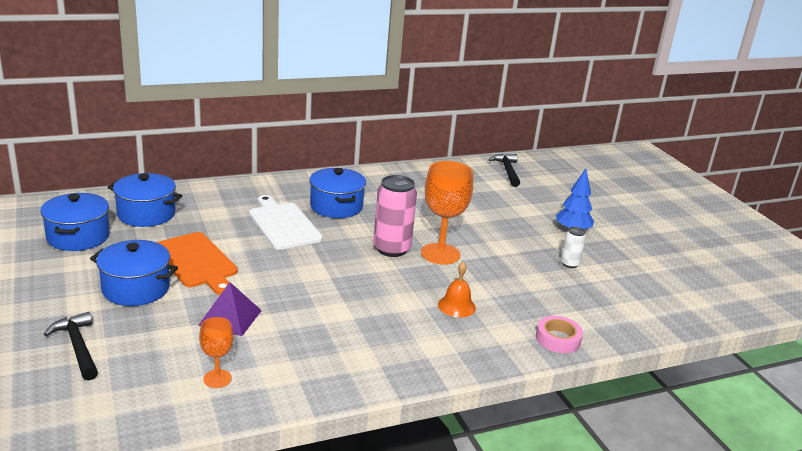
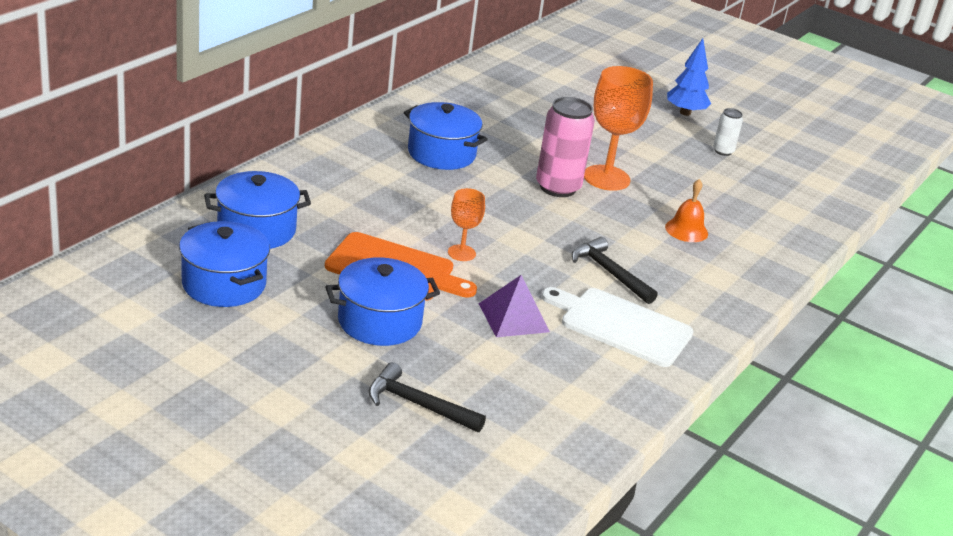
camera: 35 degrees left, 5 degrees up
orange goblet [199,317,233,388] -> orange goblet moved to [448,188,485,261]
white cutting board [249,195,323,250] -> white cutting board moved to [542,287,694,367]
black hammer [489,154,520,187] -> black hammer moved to [572,237,658,304]
pink tape [536,316,583,353] -> none

